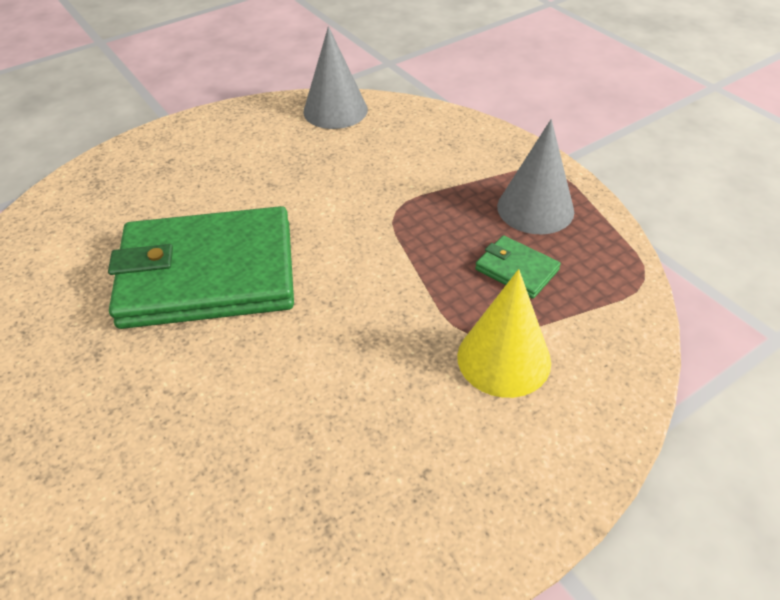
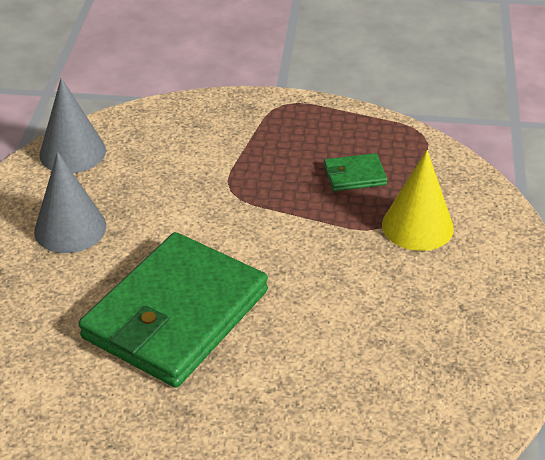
camera: 50 degrees left, 5 degrees down
grey cone [497,119,574,234] -> grey cone moved to [34,152,106,253]

